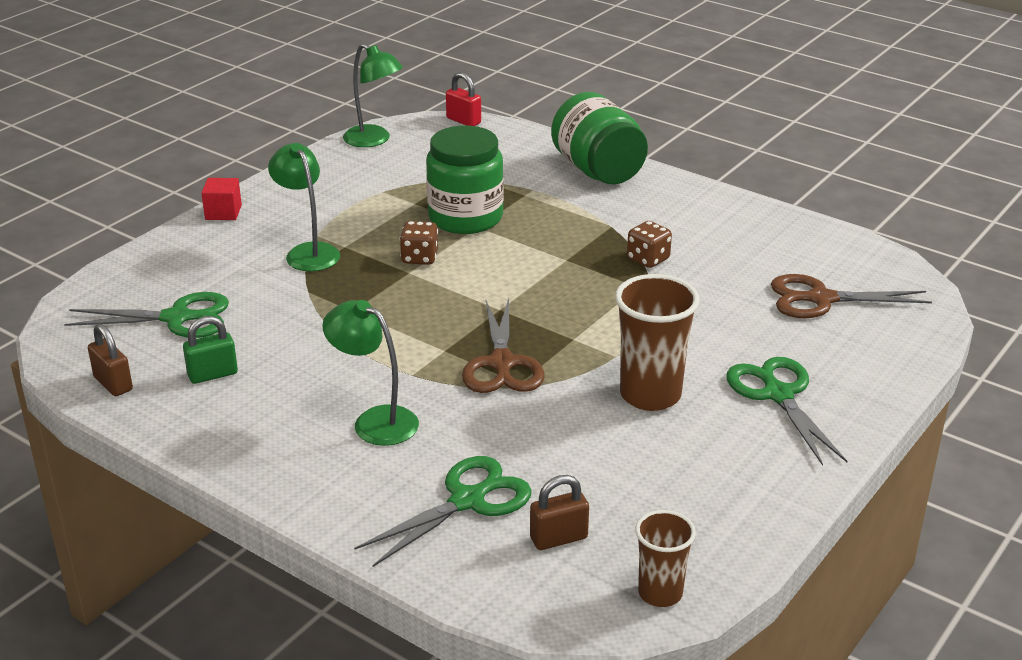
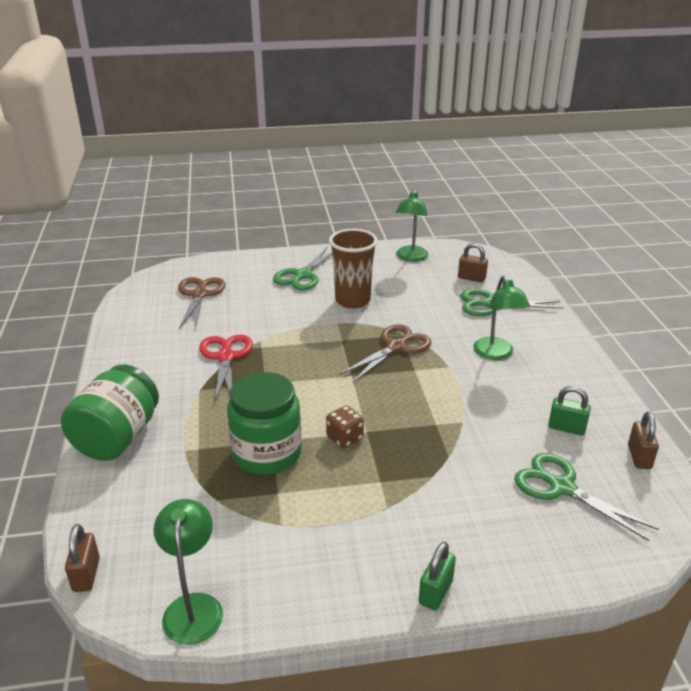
camera: 135 degrees left, 0 degrees up
red cube [201,178,242,220] -> green padlock [419,542,456,610]
green lamp [268,143,340,272] -> green lamp moved to [396,190,429,262]
red padlock [446,72,481,126] -> brown padlock [65,524,100,592]
brown dice [627,221,672,268] -> red scissors [199,335,253,401]
brown cup [635,510,696,607] -> none
brown scissors [771,274,932,318] -> brown scissors turned 135 degrees counterclockwise [178,277,226,329]

